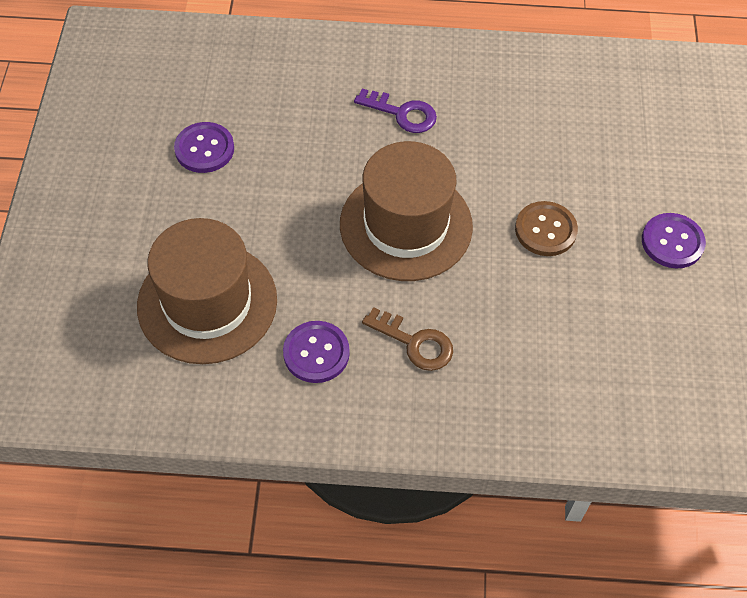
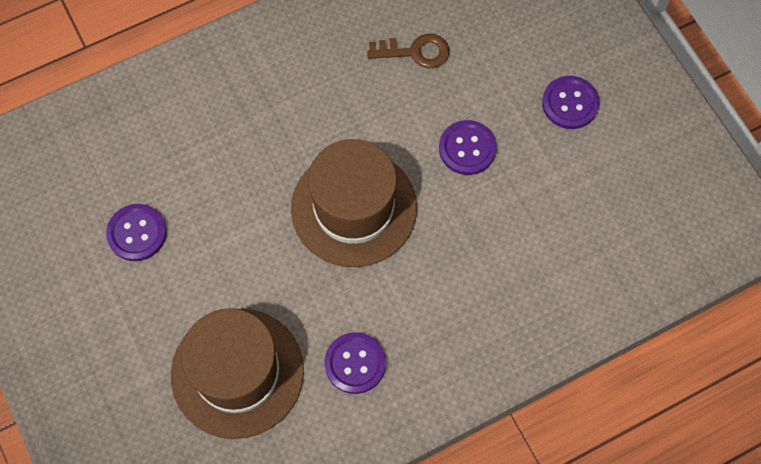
camera: 30 degrees left, 10 degrees up
purple key [354,89,437,133] -> none
brown key [362,307,453,371] -> brown key moved to [367,34,450,68]
brown button [515,201,578,256] -> purple button [439,120,497,175]

